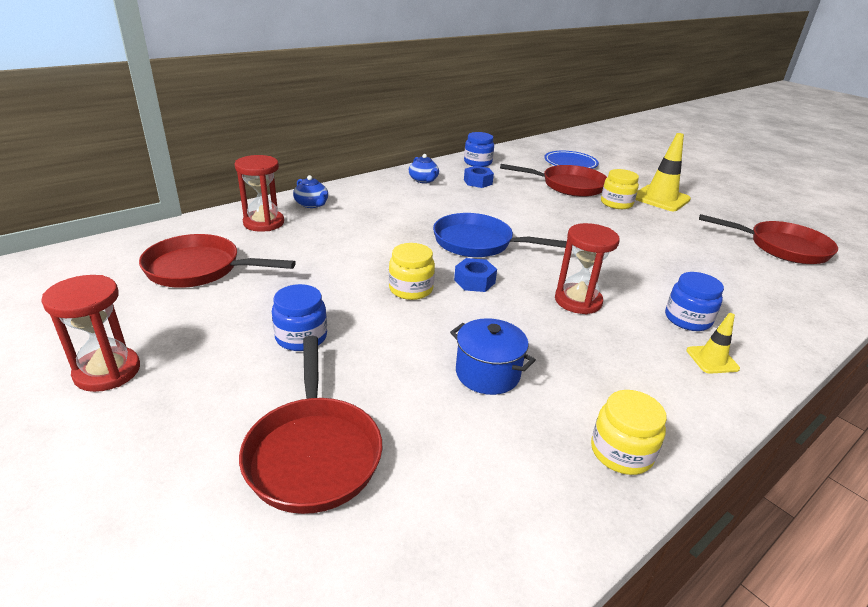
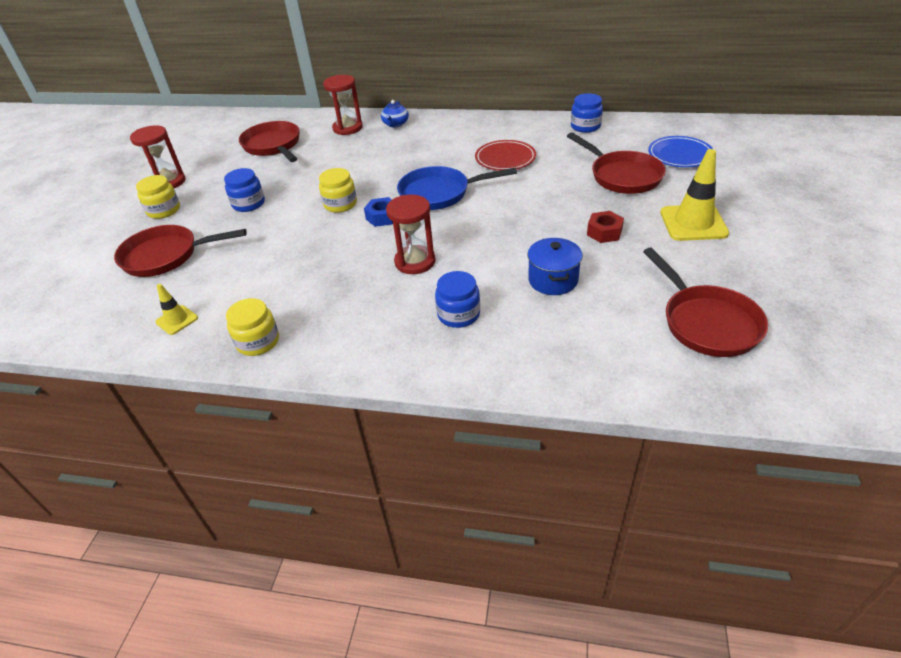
camera: 55 degrees right, 10 degrees up
red pan [239,336,382,514] -> red pan turned 45 degrees clockwise [114,225,247,277]
blue teapot [409,154,439,183] -> none
blue pan [433,213,567,257] -> blue pan turned 75 degrees counterclockwise [397,166,517,210]
blue pot [450,318,536,395] -> blue pot moved to [528,238,583,295]
blue nut [464,166,494,188] -> none
yellow jar [601,169,639,209] -> yellow jar moved to [136,175,180,219]
yellow traffic cone [686,313,740,374] -> yellow traffic cone moved to [155,284,198,335]
none -> red plate [475,140,536,171]
none -> red nut [587,211,624,243]

